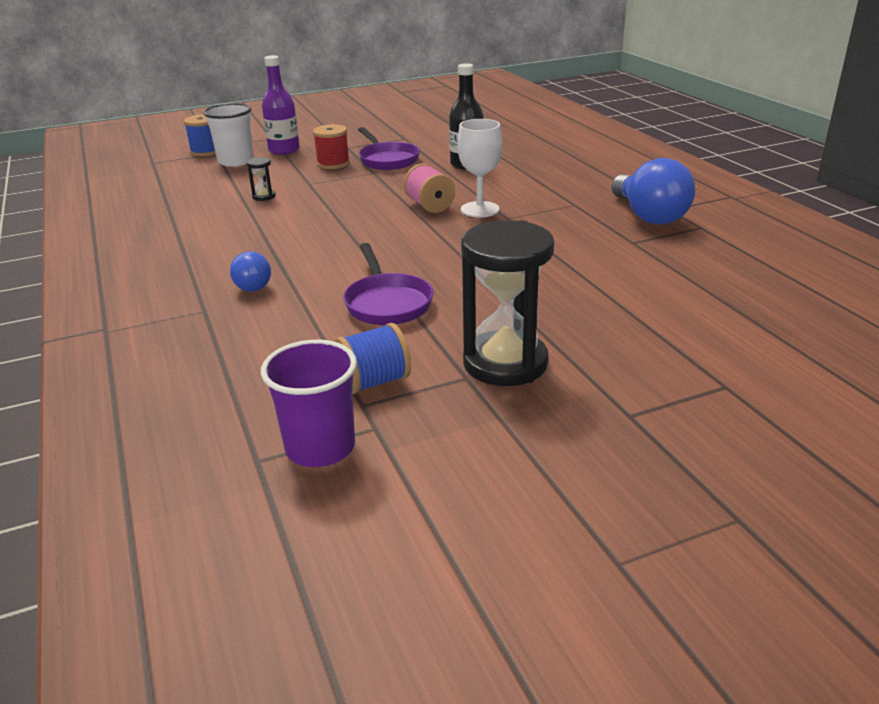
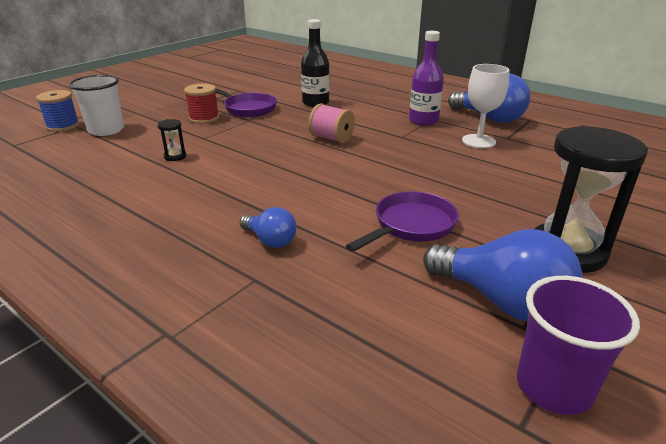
camera: 30 degrees left, 0 degrees up
purple bottle [262,55,300,155] -> purple bottle moved to [409,31,444,126]
blue spool [334,323,411,394] -> blue light bulb [423,229,583,321]
purple pan [343,243,434,325] -> purple pan turned 90 degrees counterclockwise [346,191,459,252]
white goblet [458,119,502,218] -> white goblet moved to [462,64,509,148]

